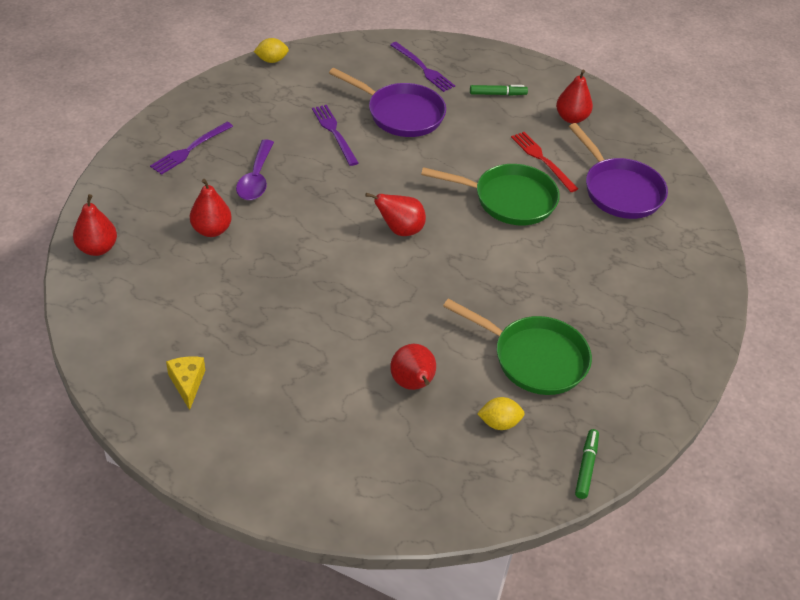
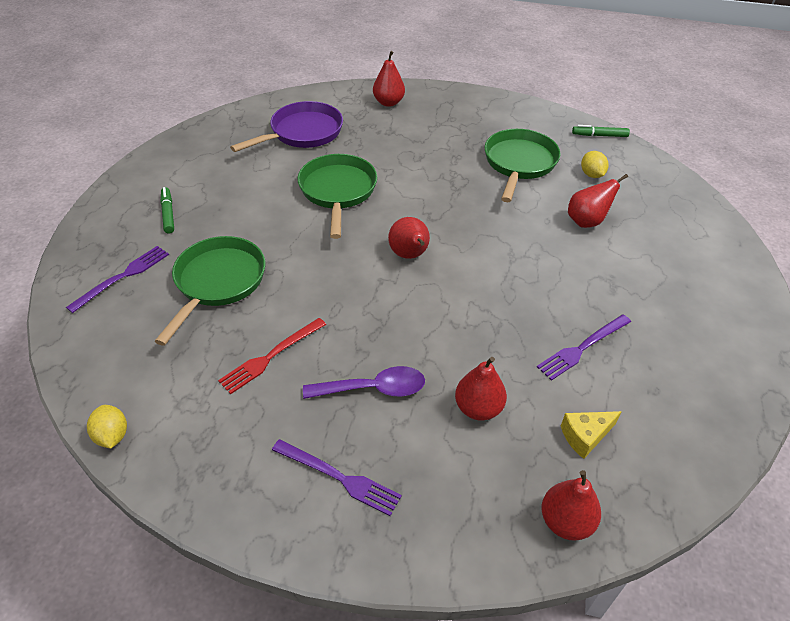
camera: 100 degrees left, 0 degrees up
yellow cheese [166,356,205,410] -> yellow cheese moved to [561,411,622,459]
purple fork [312,105,359,166] -> purple fork moved to [537,314,631,381]
purple pan [329,68,446,137] -> green pan [155,236,265,346]
red fork [511,132,578,192] -> red fork moved to [218,318,326,394]
red pear [556,70,593,124] -> red pear moved to [373,51,405,107]

